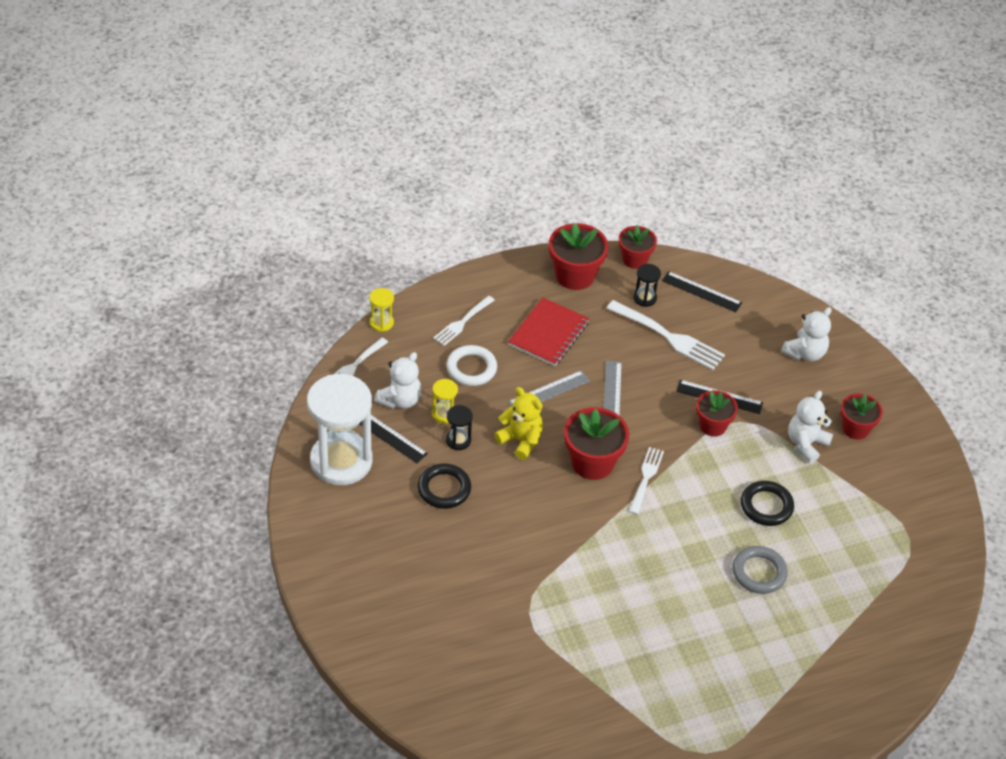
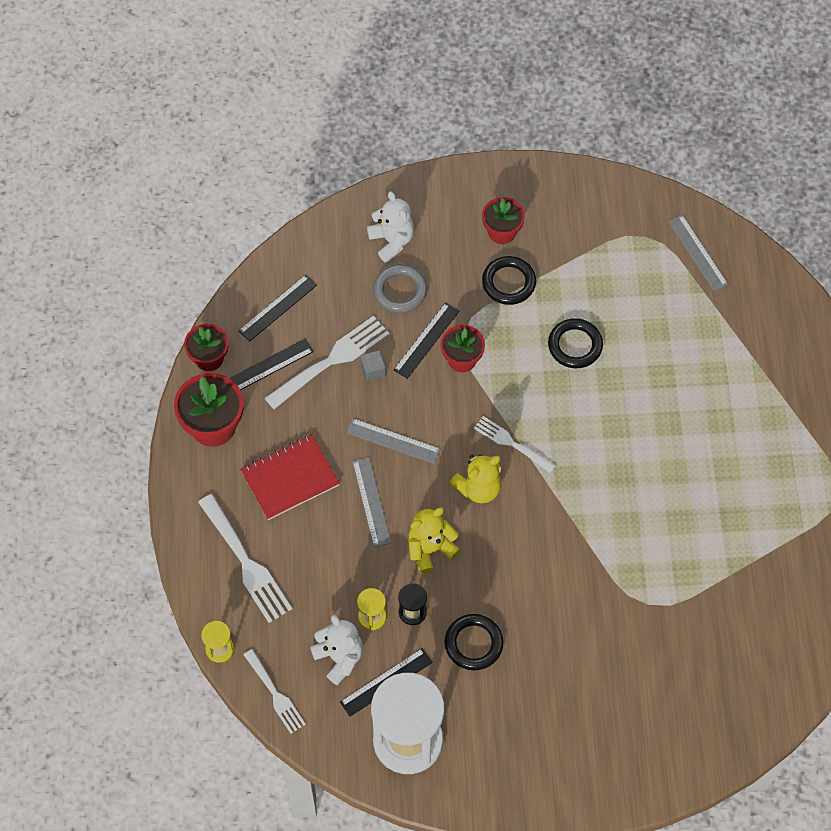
camera: 70 degrees left, 15 degrees up
white fork [433,296,495,346] -> white fork [198,494,292,623], size x1.60
white ring [446,345,497,386] -> none
red notebook [508,298,589,366] -> red notebook turned 75 degrees counterclockwise [240,434,340,520]
red flower pot [564,407,629,480] -> yellow teddy bear [449,454,501,503]
black hourglass [633,264,661,307] -> black ruler [230,339,314,390]
grey ring [732,546,788,594] -> grey ring moved to [373,264,427,313]
white teddy bear [788,391,833,463] -> black ring [482,256,536,305]
none -> grey cube [360,350,386,381]
none -> grey ruler [668,215,728,291]

